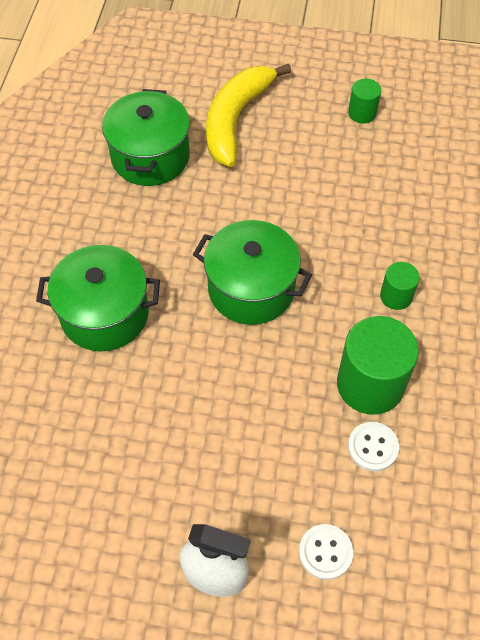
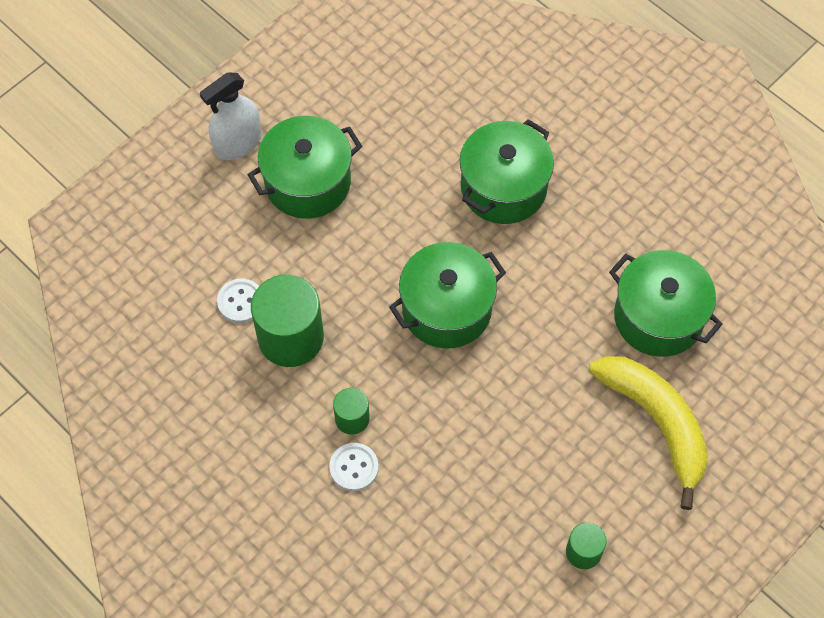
camera: 125 degrees right, 5 degrees up
white button [299,524,353,580] -> white button moved to [329,443,379,491]
none -> green pot [248,116,362,219]

